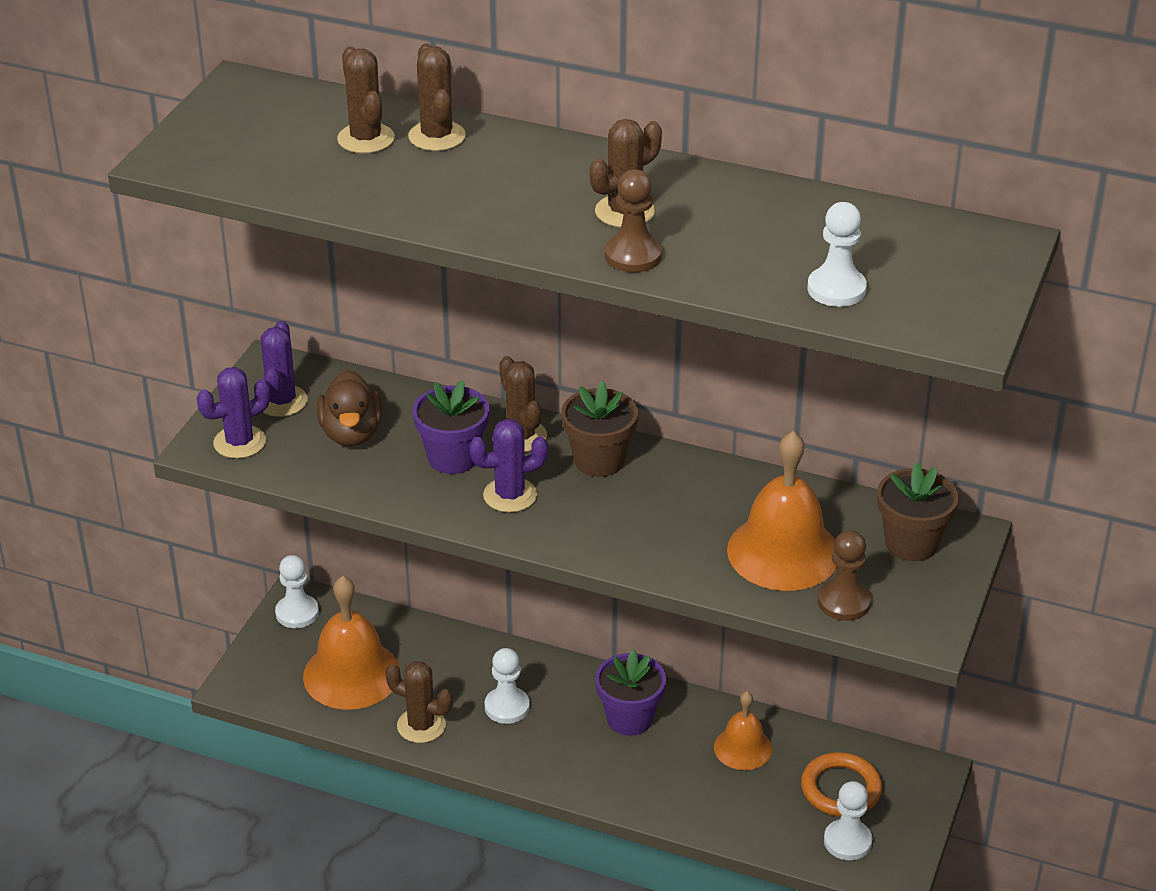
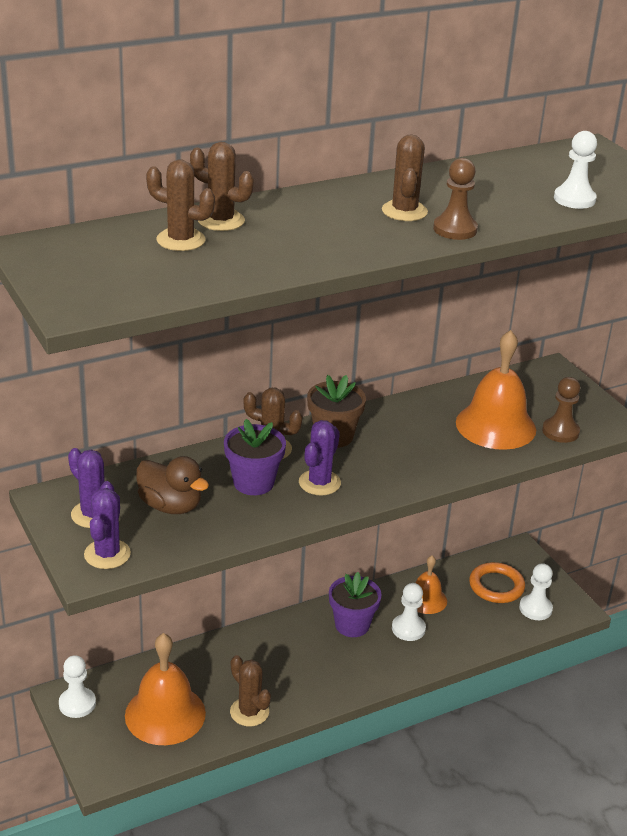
camera: 50 degrees left, 5 degrees down
brown cactus [385,661,453,743] -> brown cactus turned 75 degrees clockwise [230,655,271,726]
white pawn [485,648,530,724] -> white pawn moved to [392,583,426,641]
brown flower pot [877,462,958,561] -> none

